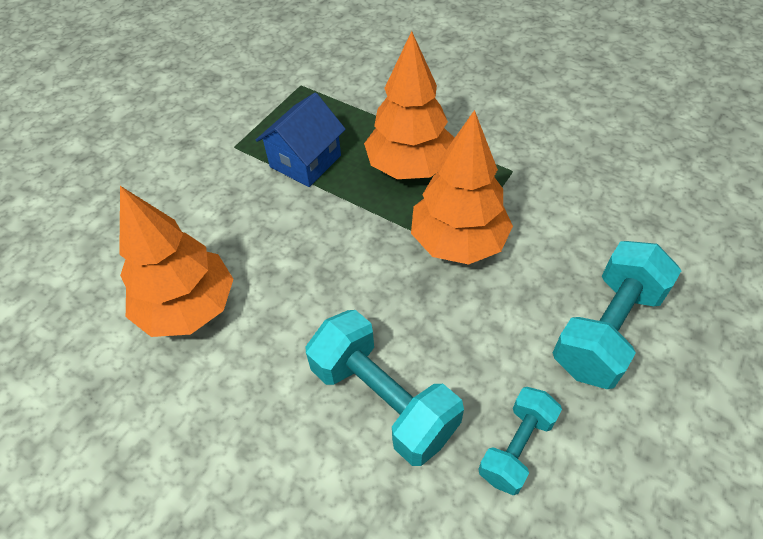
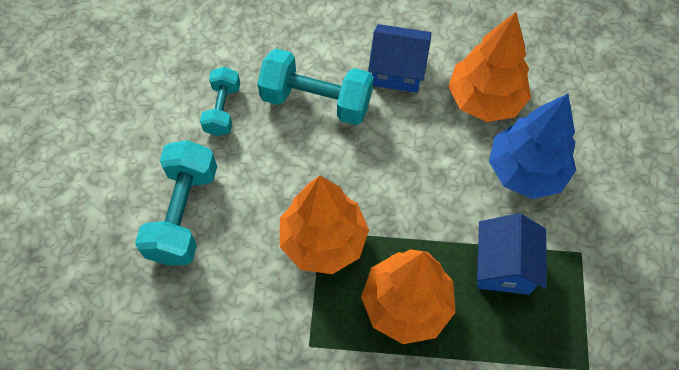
camera: 150 degrees right, 10 degrees up
none -> blue house [368,24,431,93]
none -> blue tree [489,94,576,199]

